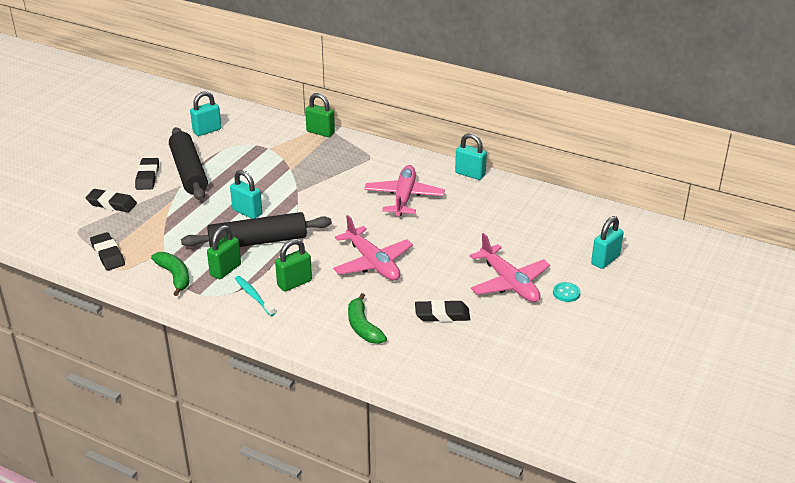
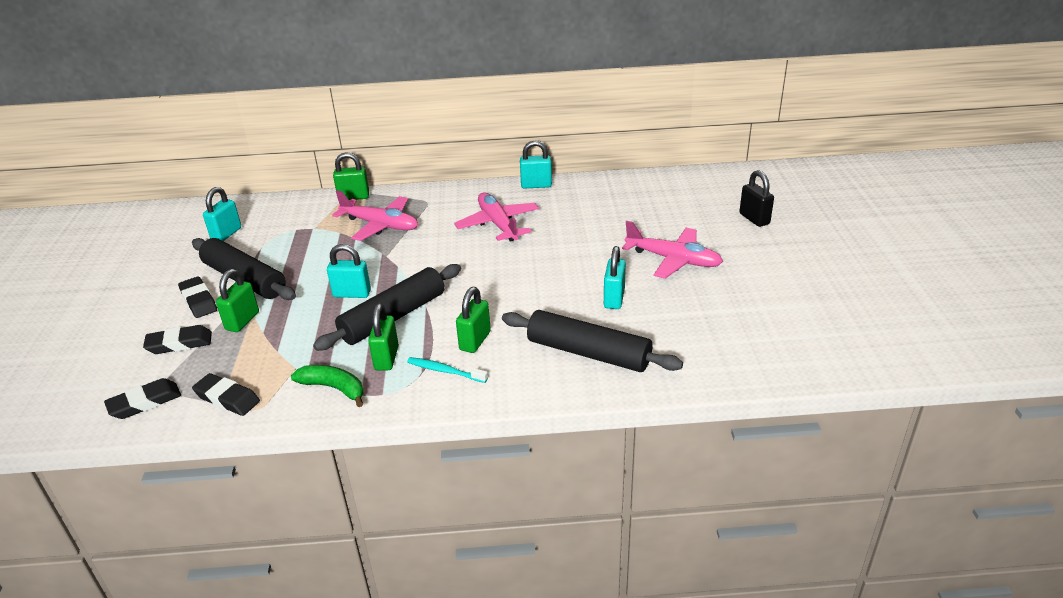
camera: 30 degrees left, 0 degrees up
pink plane [333,215,413,281] -> pink plane moved to [332,190,418,241]
green banana [348,293,387,344] -> black rolling pin [502,310,683,372]
black eraser [415,300,470,322] -> black eraser moved to [104,378,181,419]
turquoise button [553,282,581,302] -> none
turquoise padlock [591,216,623,269] -> turquoise padlock moved to [604,246,626,309]
none -> green padlock [216,269,259,332]
none -> black padlock [739,170,774,227]

